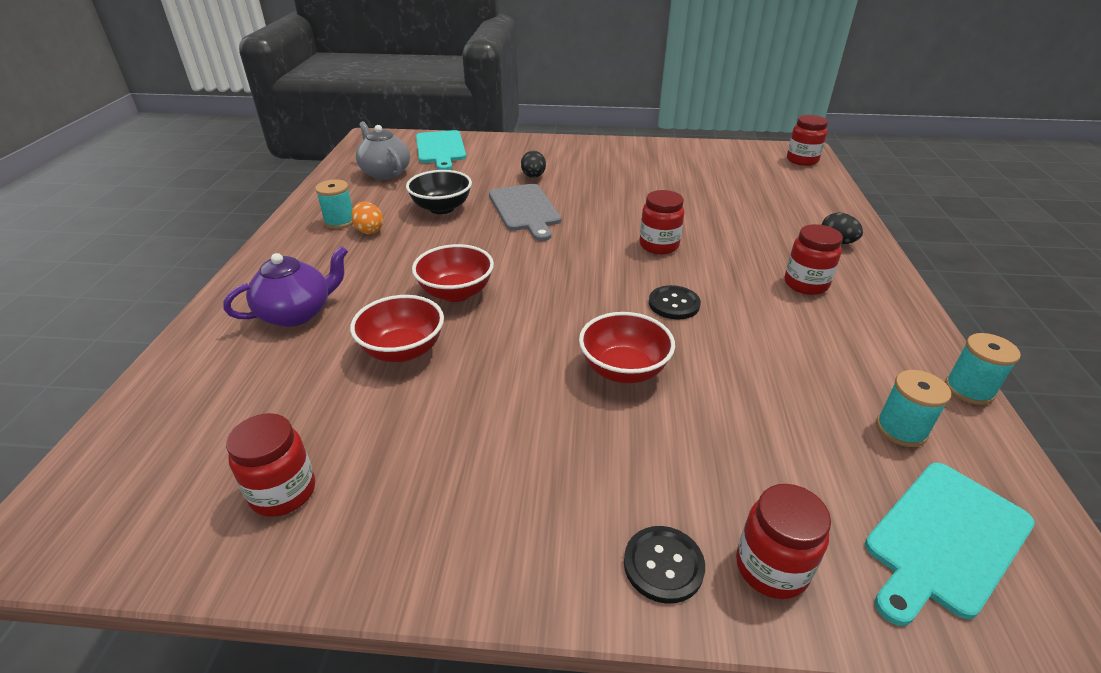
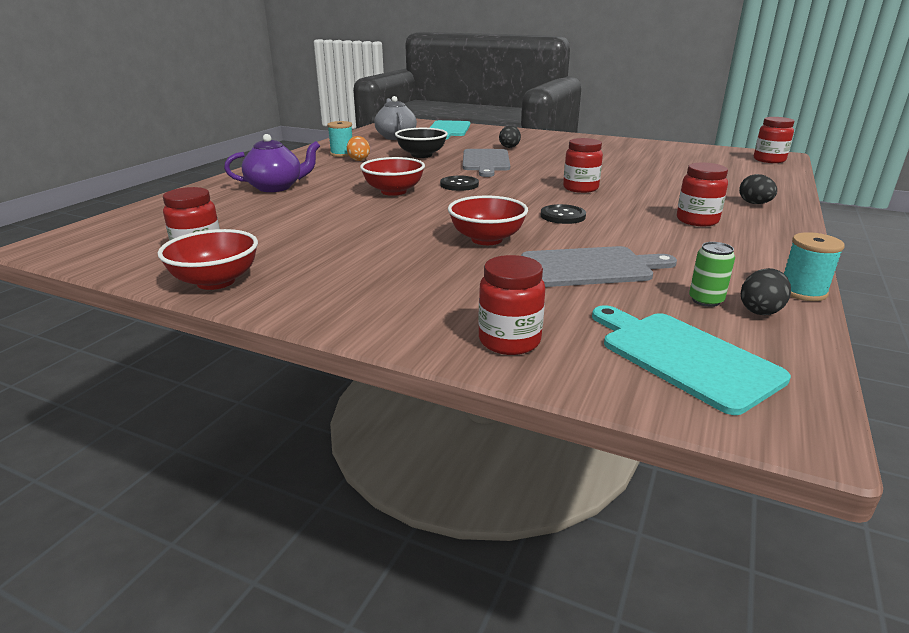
camera: 20 degrees right, 10 degrees down
red bowl [350,295,444,362] -> red bowl moved to [158,229,258,290]
black button [624,526,705,604] -> black button moved to [440,176,479,191]
turquoise cutting board [865,463,1035,626] -> turquoise cutting board turned 75 degrees clockwise [592,305,791,415]
turquoise spool [876,370,951,447] -> green can [689,242,735,307]
none -> grey cutting board [521,246,677,287]
none -> black egg [741,268,791,315]

